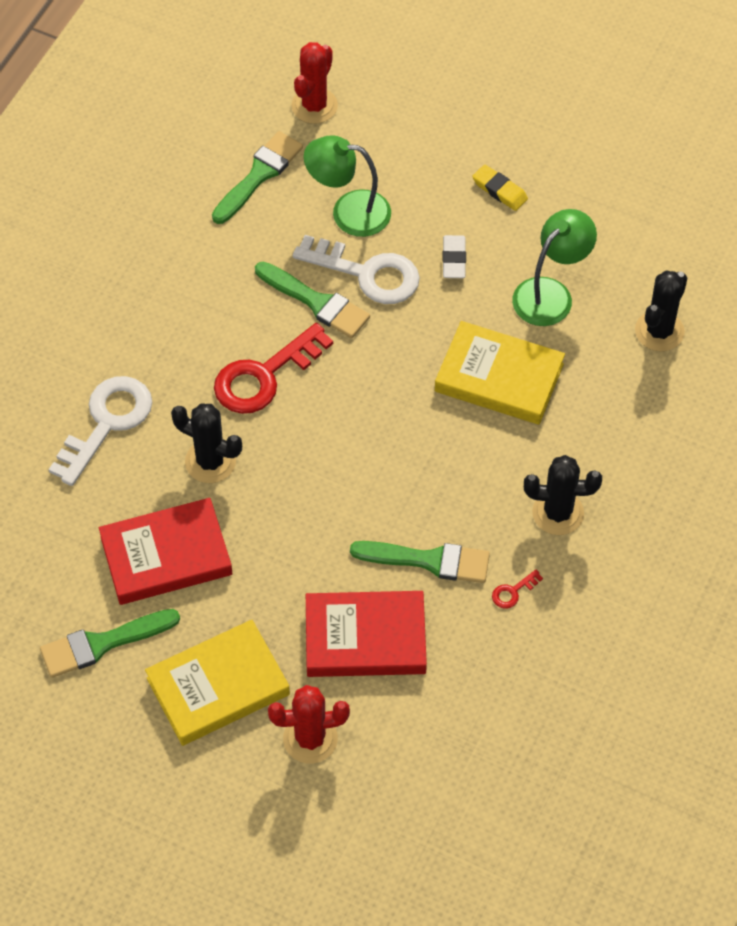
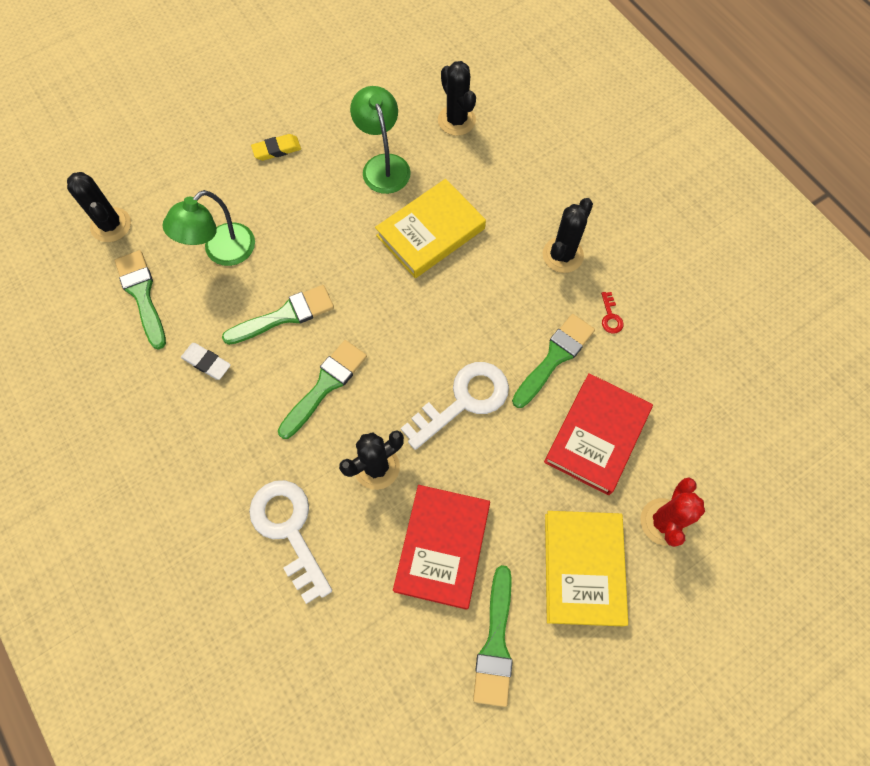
camera: 60 degrees left, 10 degrees up
red key [214,323,333,414] -> green brush [278,340,367,439]
red cactus [291,42,338,124] -> black cactus [67,172,131,242]
white key [293,235,420,304] -> white key moved to [401,362,509,450]
white eraser [443,235,466,278] -> white eraser moved to [181,343,231,380]

